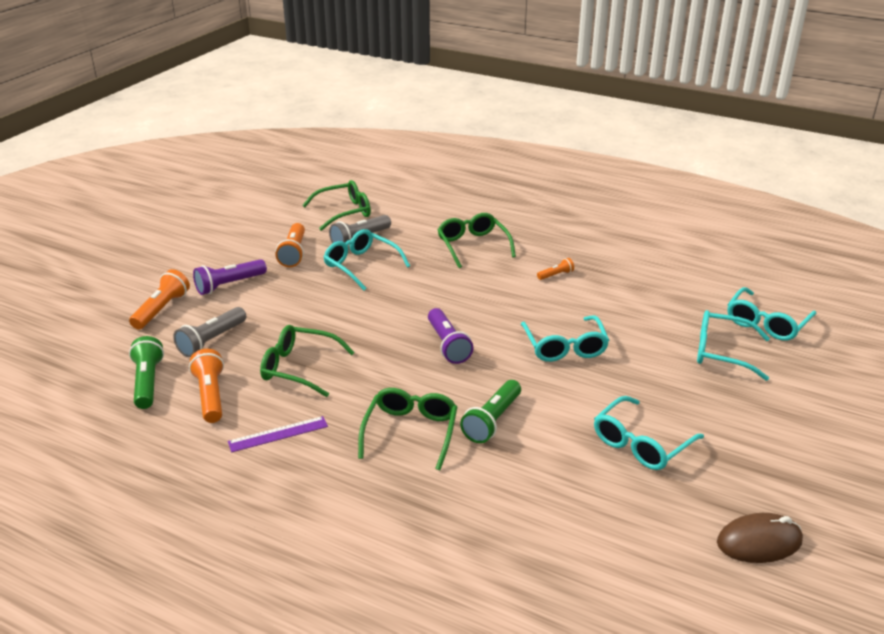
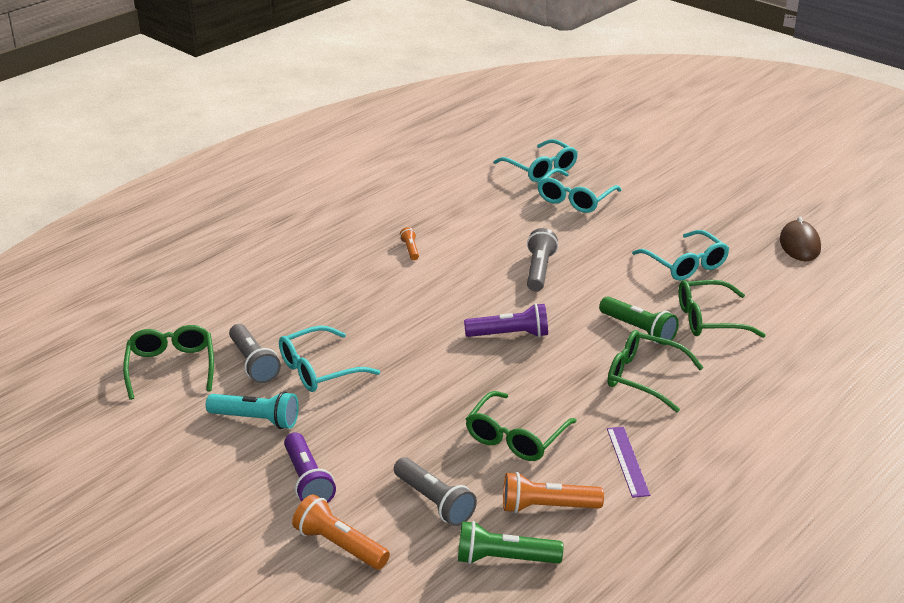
camera: 75 degrees left, 0 degrees up
orange flashlight [276,223,305,267] -> turquoise flashlight [206,391,299,429]
green glasses [437,213,516,268] -> green glasses moved to [679,280,766,338]
turquoise glasses [521,315,610,362] -> grey flashlight [527,228,558,292]

